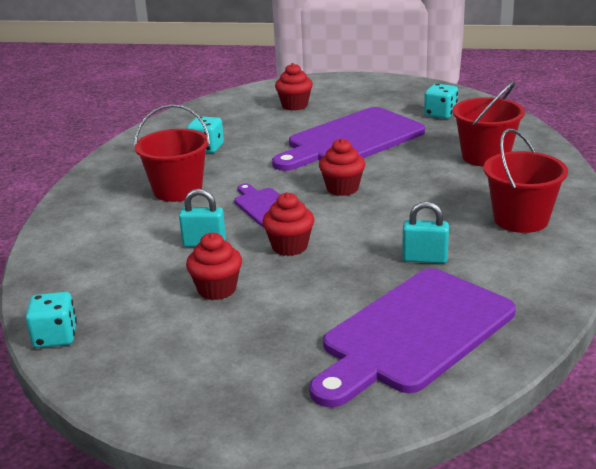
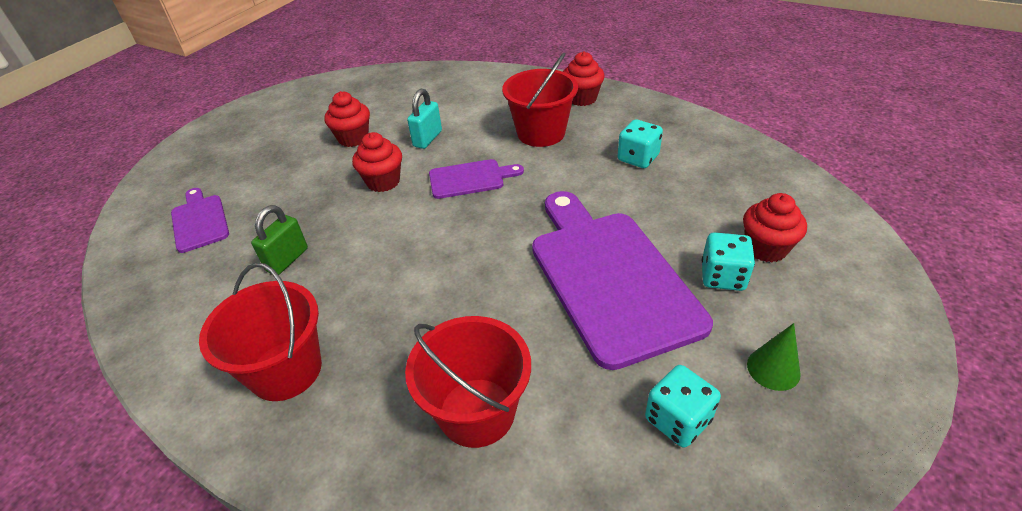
camera: 110 degrees right, 15 degrees up
turquoise dice [26,292,77,348] -> turquoise dice moved to [702,232,755,291]
purple cutting board [309,268,516,407] -> purple cutting board [171,188,229,253], size x0.48
red cupcake [319,139,365,196] -> red cupcake moved to [563,51,605,106]
turquoise padlock [402,201,449,263] -> green padlock [251,205,308,275]
none -> green cone [747,323,801,391]

